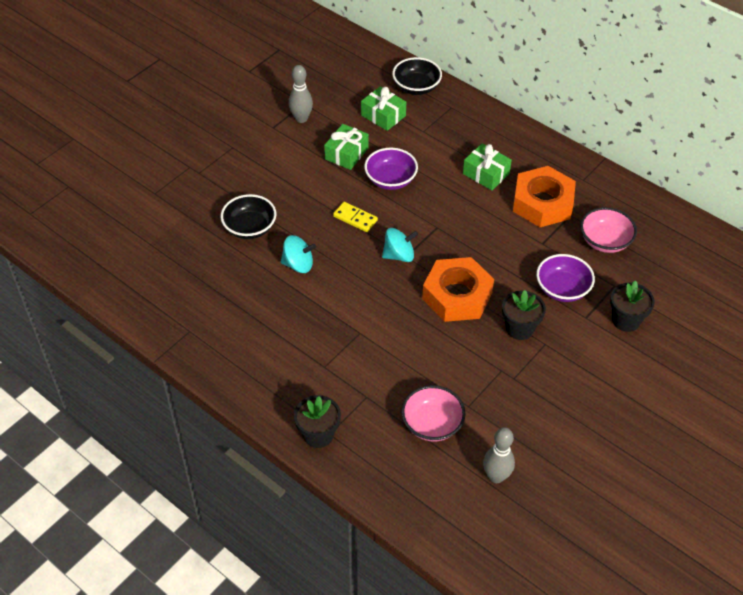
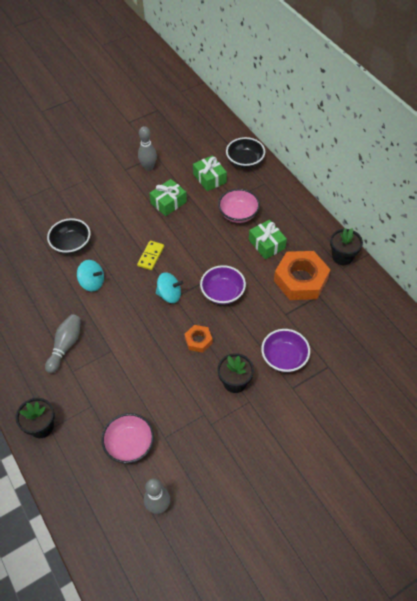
camera: 20 degrees right, 5 degrees up
yellow domino [333,202,378,232] -> yellow domino turned 60 degrees clockwise [137,241,164,270]
purple bowl [364,148,418,190] -> purple bowl moved to [200,265,246,305]
orange nut [422,257,494,322] -> orange nut [185,325,213,353], size x0.49
pink bowl [580,207,637,253] -> pink bowl moved to [218,189,260,223]
black flower pot [610,280,655,332] -> black flower pot moved to [330,228,363,265]
none -> grey bowling pin [45,314,81,373]

